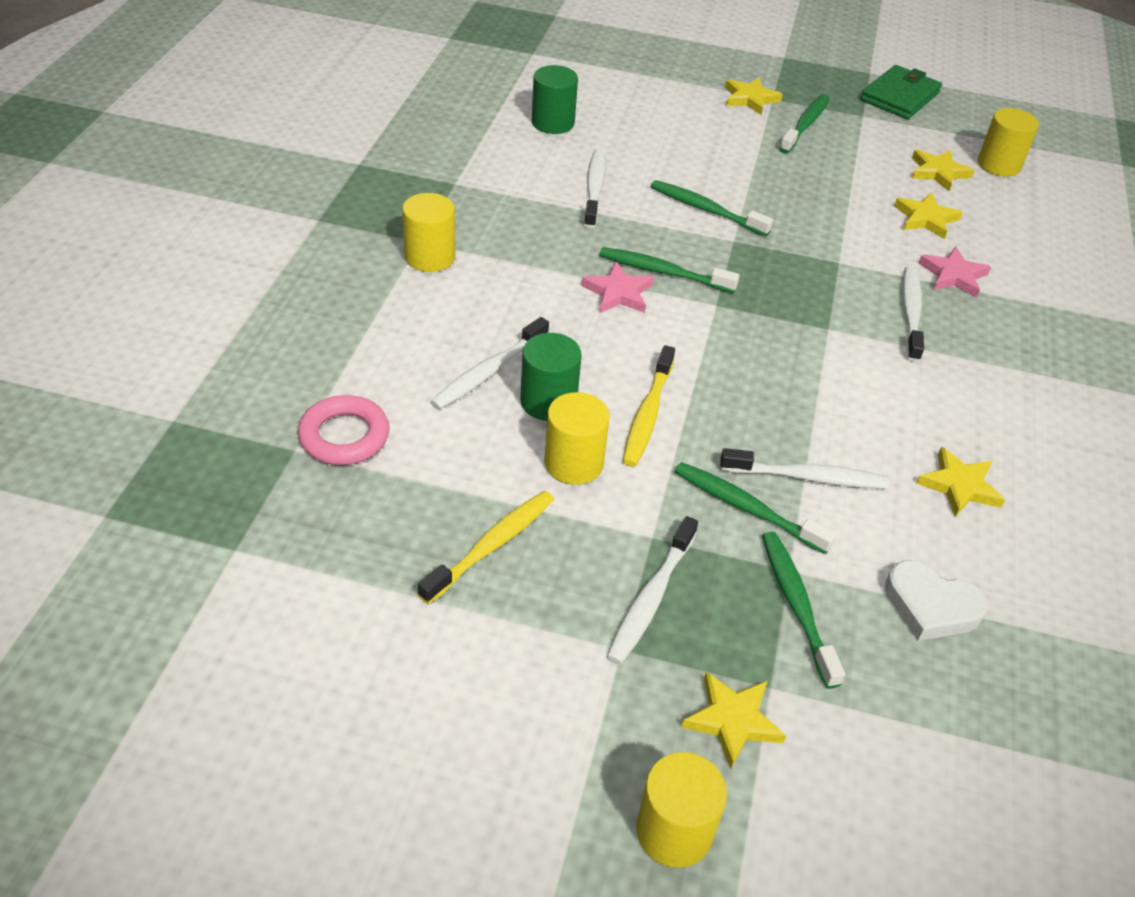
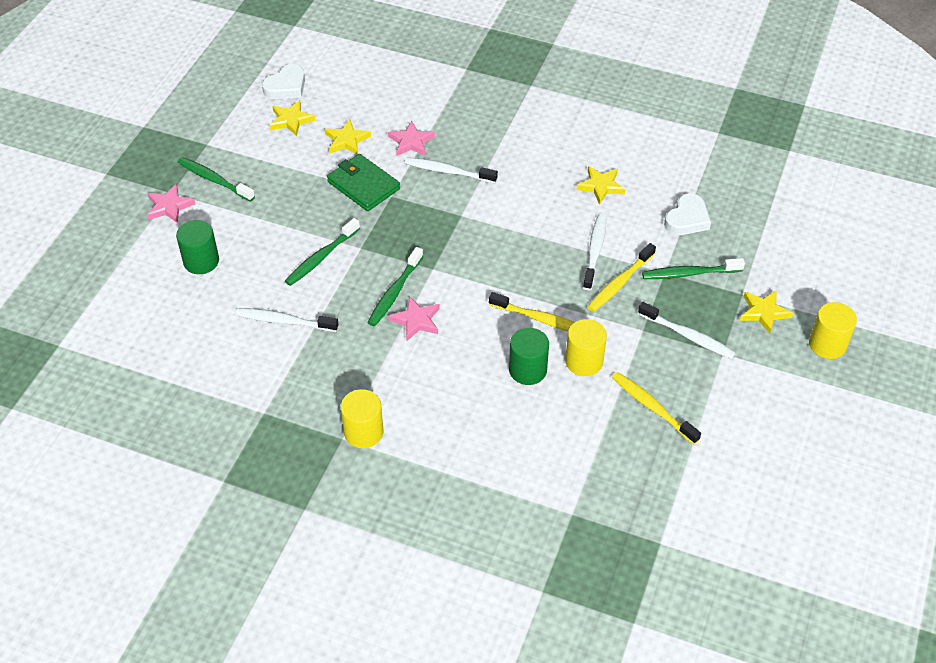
camera: 80 degrees left, 5 degrees up
pink ring [298,395,390,465] -> none
white toothbrush [430,317,549,410] -> none
green cylinder [532,65,578,134] -> green cylinder moved to [176,220,219,274]
green toothbrush [675,462,836,554] -> yellow toothbrush [587,243,656,312]
yellow star [725,77,783,115] -> pink star [147,184,195,224]
green wallet [861,65,942,119] -> green wallet moved to [327,154,400,211]
yellow cylinder [978,108,1039,177] -> white heart [262,64,305,99]

